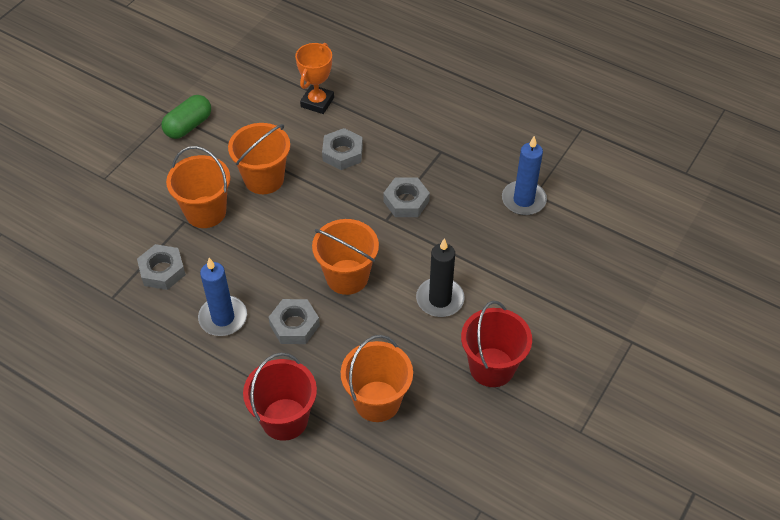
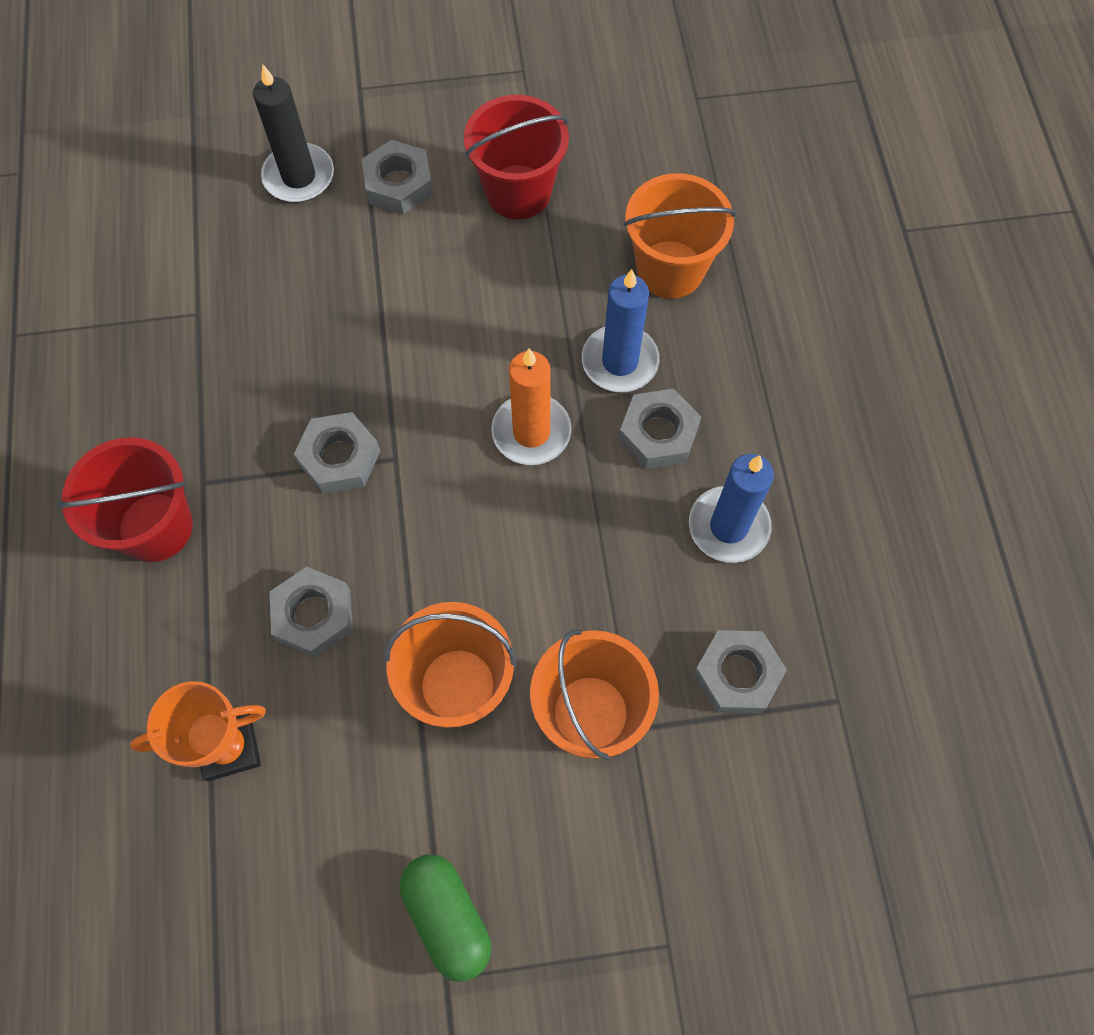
camera: 130 degrees left, 15 degrees up
green capsule [161,95,211,139] -> green capsule turned 60 degrees clockwise [400,854,491,982]
red bucket [243,353,317,441] -> red bucket moved to [57,437,193,562]
orange bucket [312,219,379,295] -> orange candle [491,349,572,465]
black candle [416,238,464,317] -> black candle moved to [253,65,334,202]
blue candle [502,136,547,215] -> blue candle moved to [582,269,660,392]
none -> grey nut [362,140,433,215]

